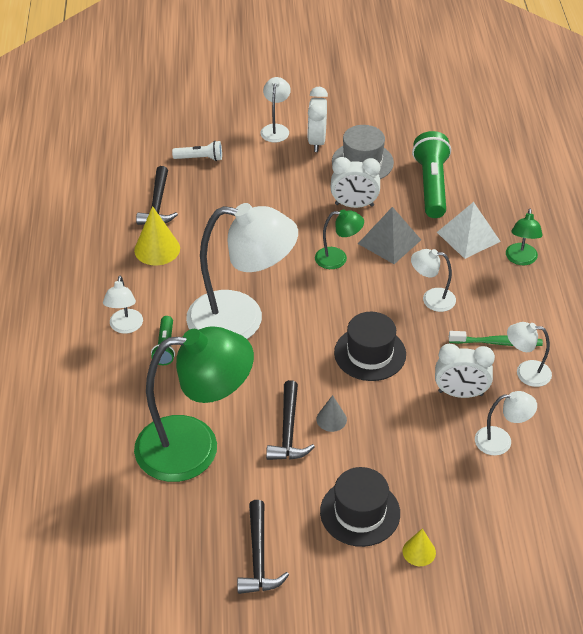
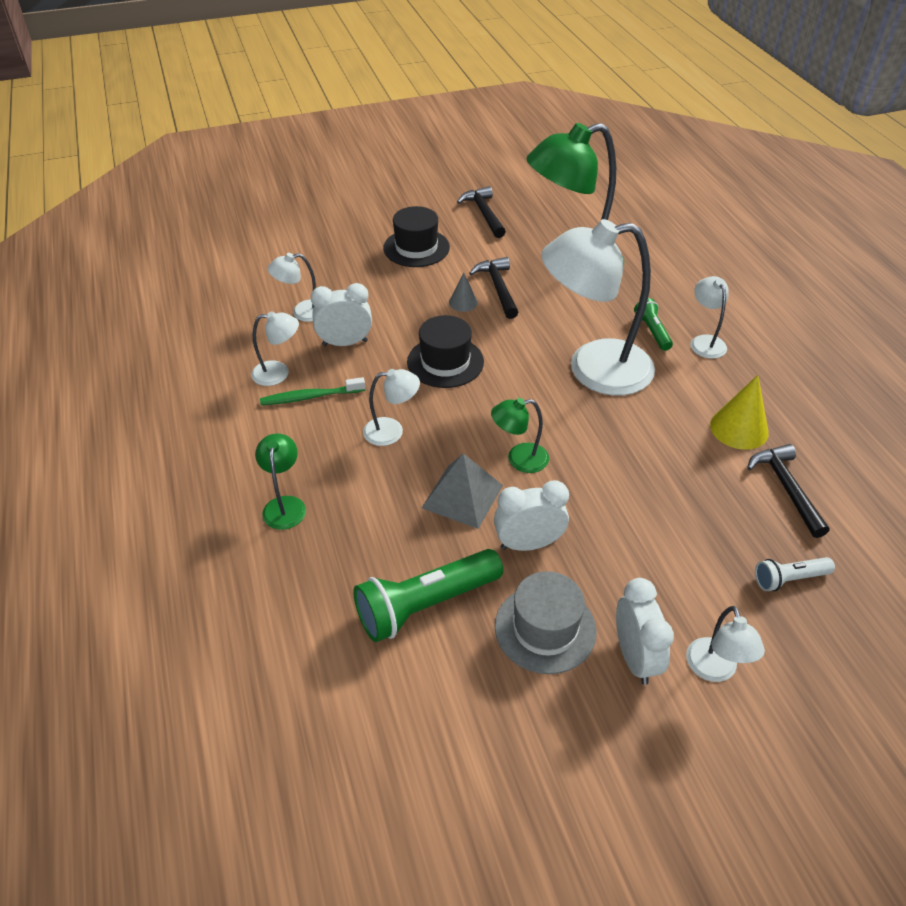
camera: 165 degrees right, 0 degrees up
yellow cone [402,528,436,566] -> none
green flashlight [412,131,451,218] -> green flashlight turned 75 degrees clockwise [353,549,503,642]
white pyramid [437,202,501,259] -> none

